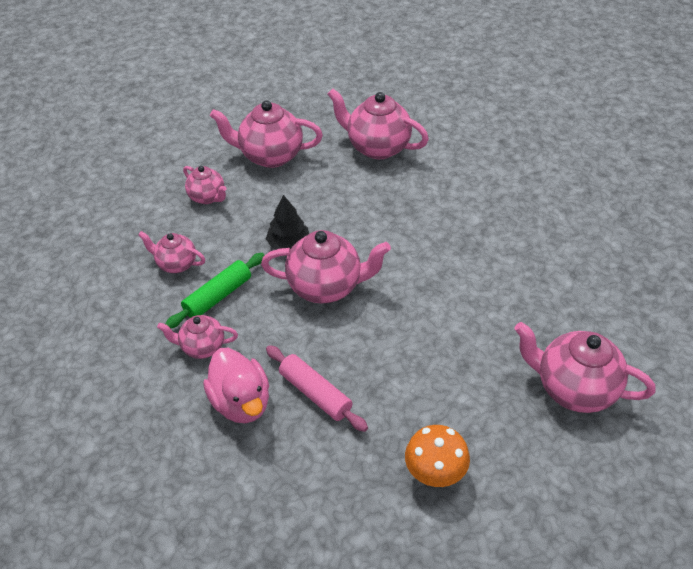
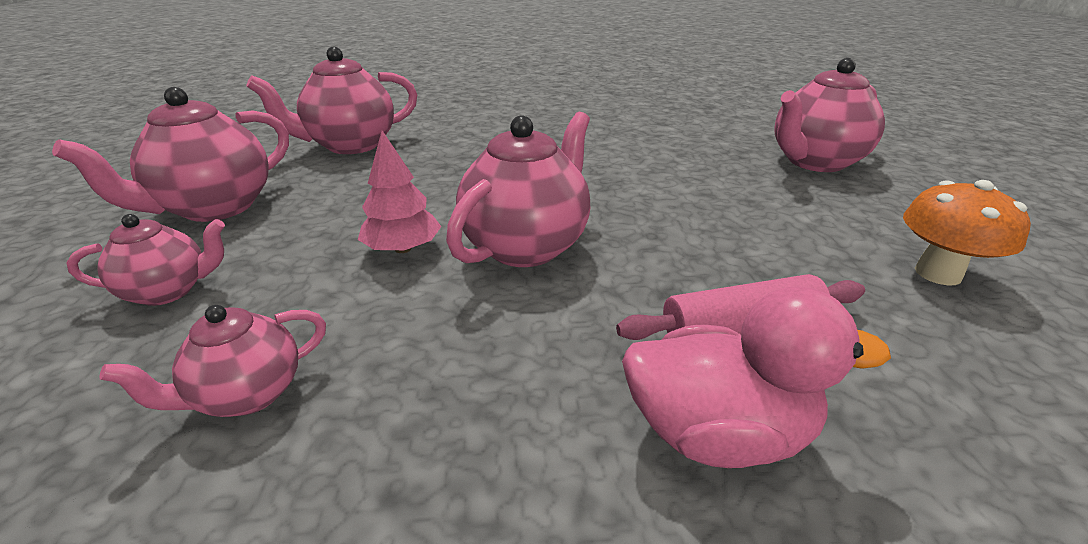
camera: 60 degrees left, 15 degrees down
pink teapot [157,315,238,359] -> none
green rolling pin [166,253,265,328] -> none
black tree [266,195,309,250] -> pink tree [358,130,442,253]

